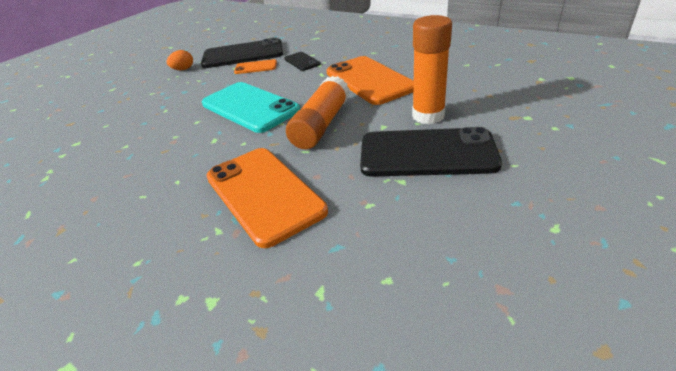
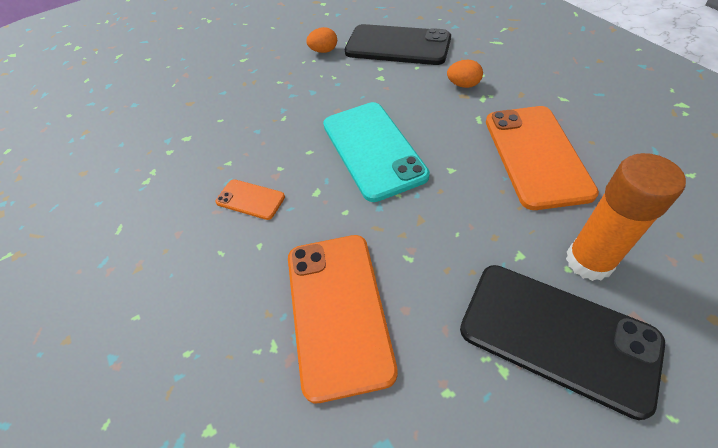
camera: 25 degrees right, 15 degrees up
orange phone [234,59,277,74] -> orange phone moved to [215,179,285,220]
black phone [284,52,321,71] -> orange egg [447,60,483,88]
orange glue stick [286,76,349,149] -> none

